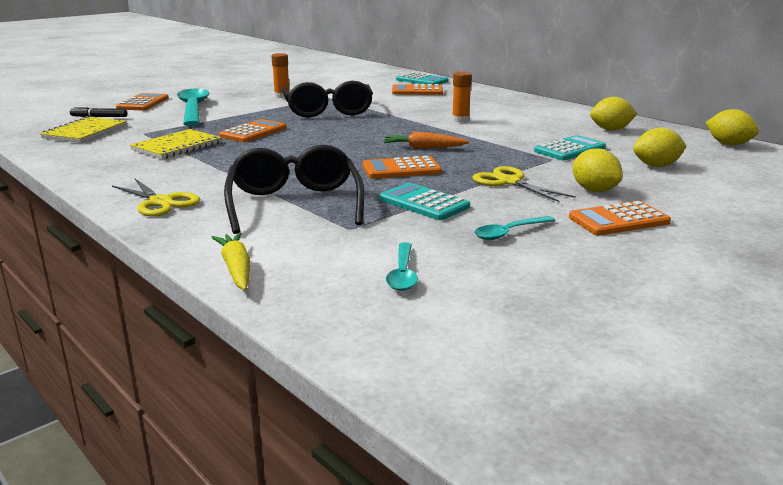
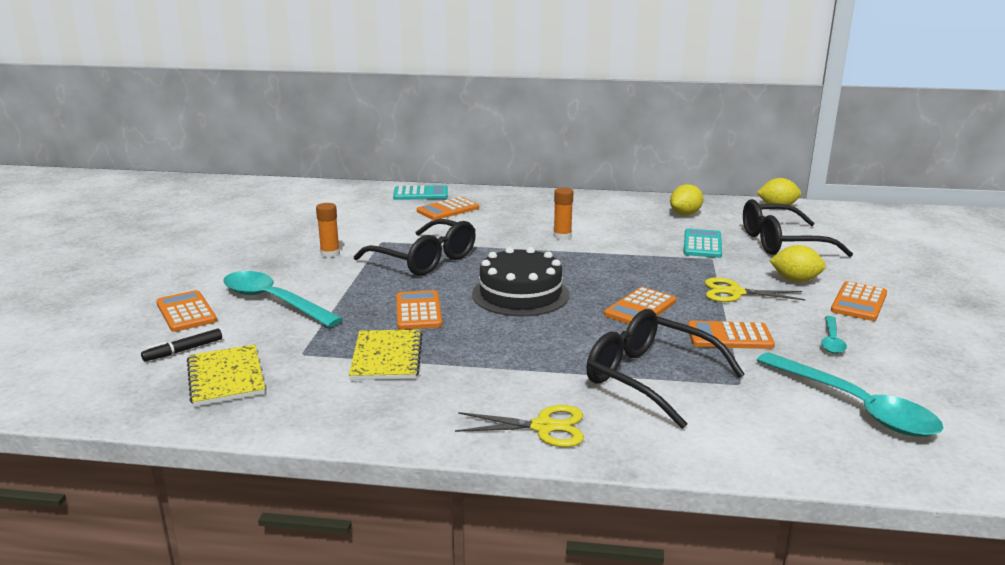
camera: 40 degrees left, 0 degrees up
yellow carrot [211,232,250,290] -> none
turquoise calculator [379,183,470,220] -> orange calculator [688,321,775,349]
orange carrot [384,132,469,149] -> none
turquoise spoon [386,242,418,291] -> turquoise spoon [756,352,943,437], size x1.99
yellow lemon [633,128,686,167] -> black glasses [743,199,853,257]
none -> black cake [472,247,569,316]

